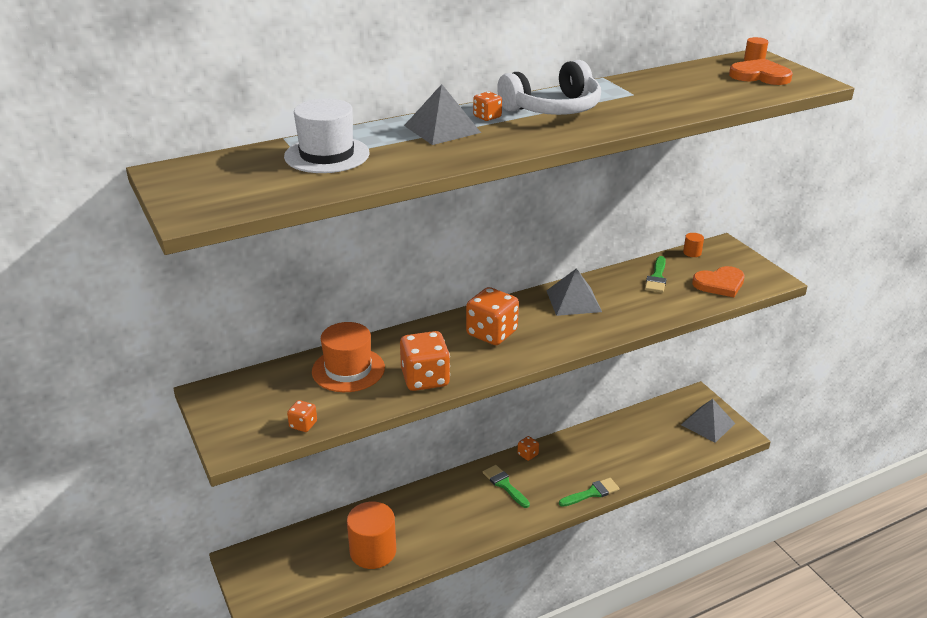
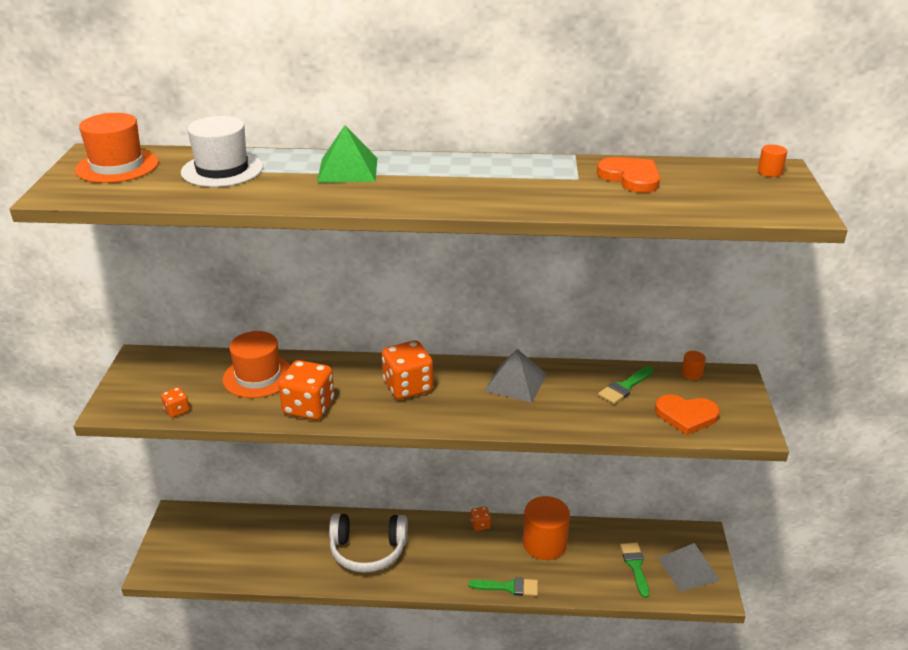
camera: 30 degrees right, 0 degrees up
orange cylinder [347,501,396,569] -> orange cylinder moved to [523,496,570,560]
grey pyramid [404,84,481,145] -> green pyramid [317,125,377,183]
orange dice [473,92,502,121] -> none
green brush [483,465,530,508] -> green brush moved to [620,543,649,598]
white headphones [497,60,601,115] -> white headphones moved to [329,513,408,573]
orange heart [729,58,793,85] -> orange heart moved to [597,157,660,193]
none -> orange hat [75,113,159,183]

